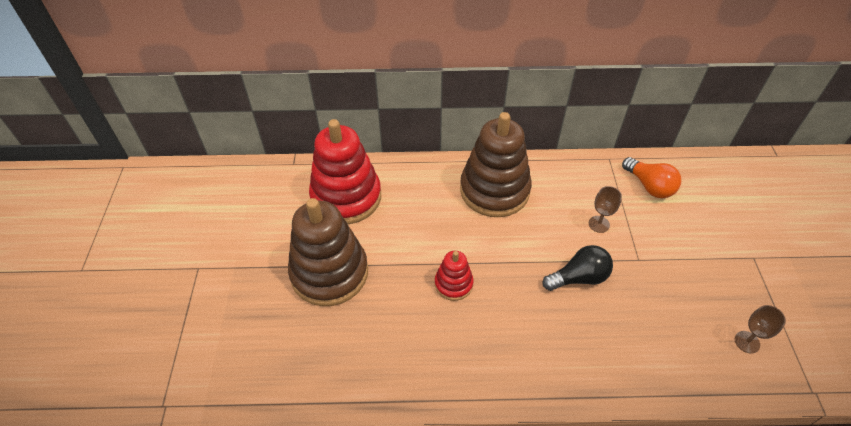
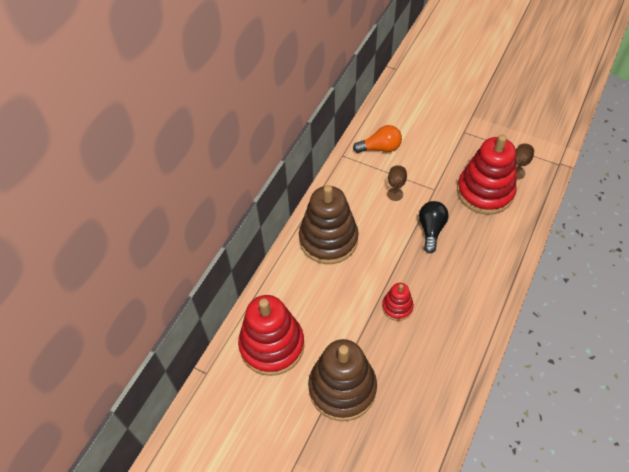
camera: 60 degrees left, 5 degrees up
none -> red stacking toy [457,134,517,215]

